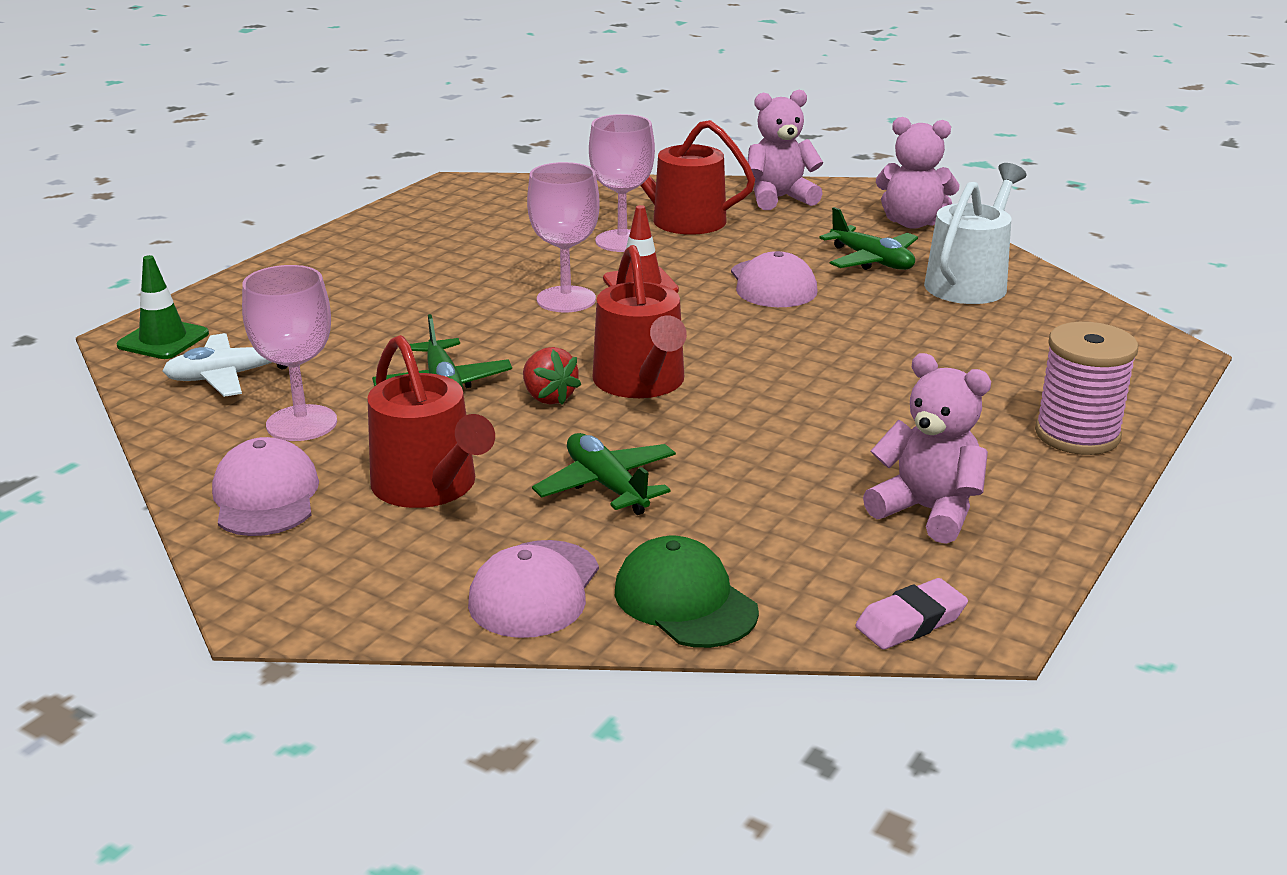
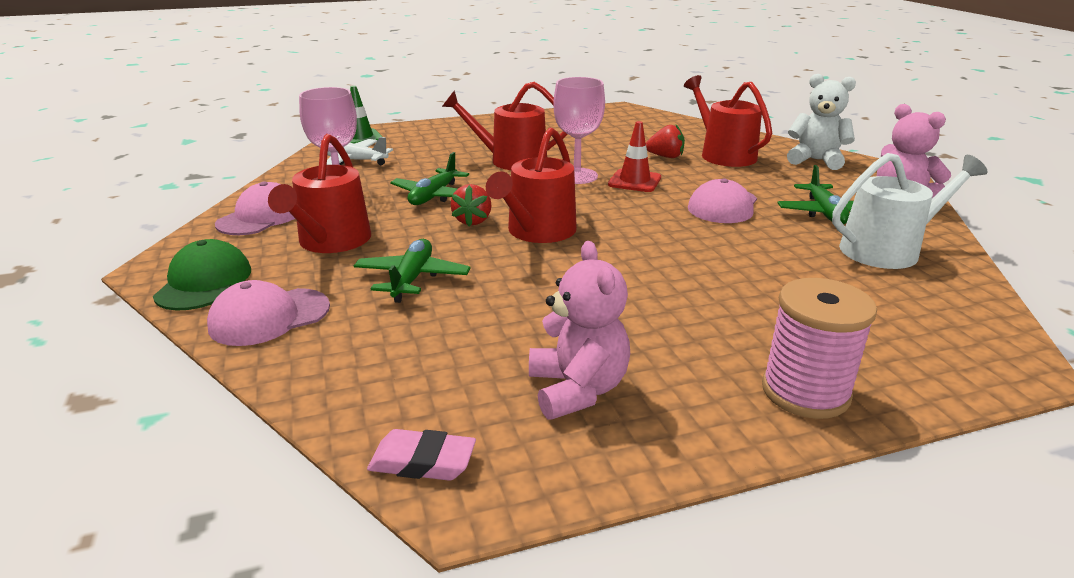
camera: 40 degrees right, 0 degrees up
pink goblet [589,114,655,252] -> red strawberry [646,125,685,158]
green cap [615,536,759,648] -> green cap moved to [153,239,251,310]
pink teddy bear [748,90,823,210] -> white teddy bear [787,74,856,170]
none -> red watering can [442,82,568,170]

